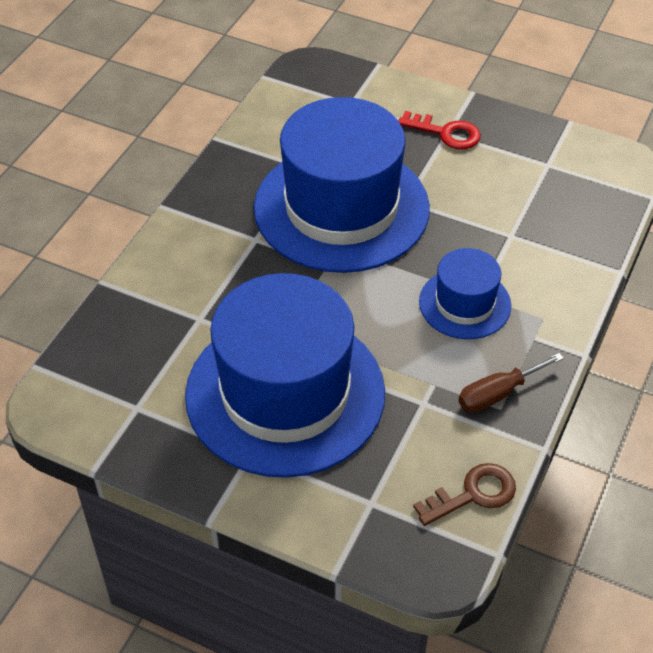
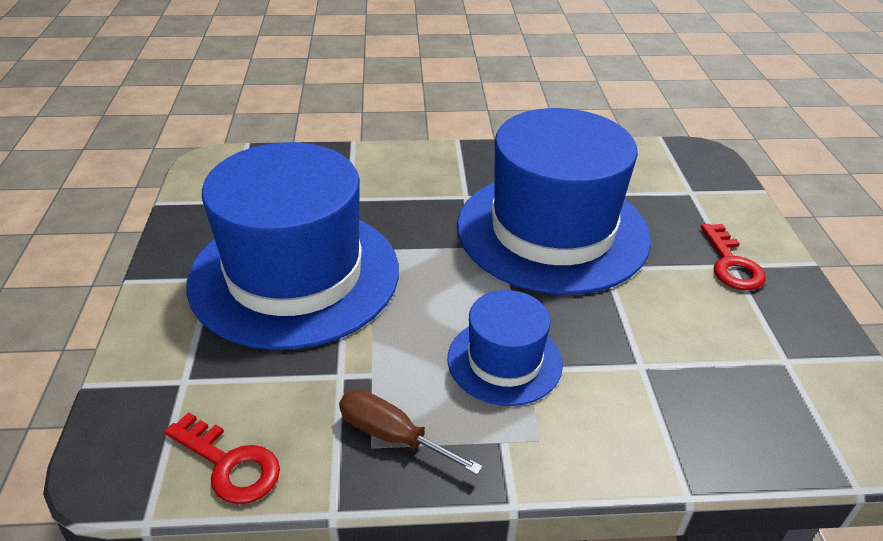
camera: 60 degrees right, 10 degrees down
brown key [413,463,516,526] -> red key [165,412,280,504]

